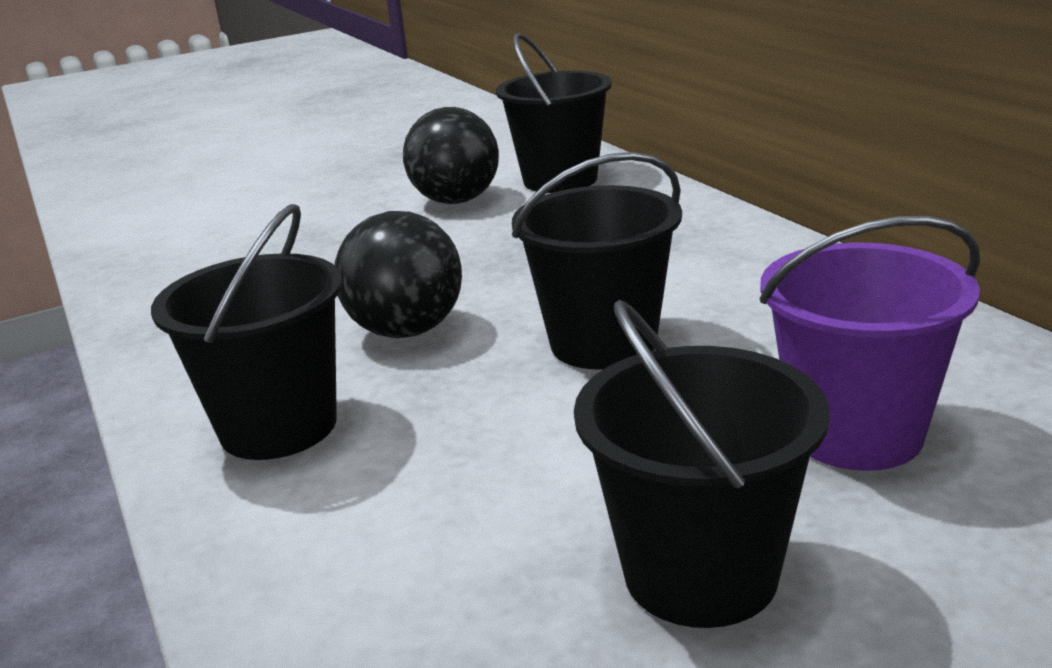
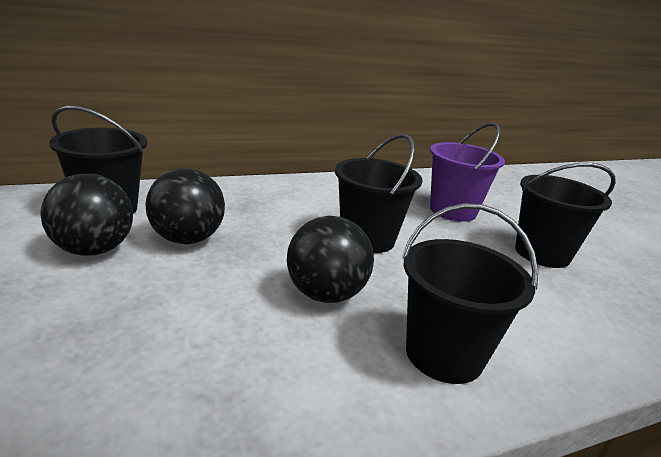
camera: 90 degrees left, 0 degrees up
none -> black ball [145,168,225,244]

